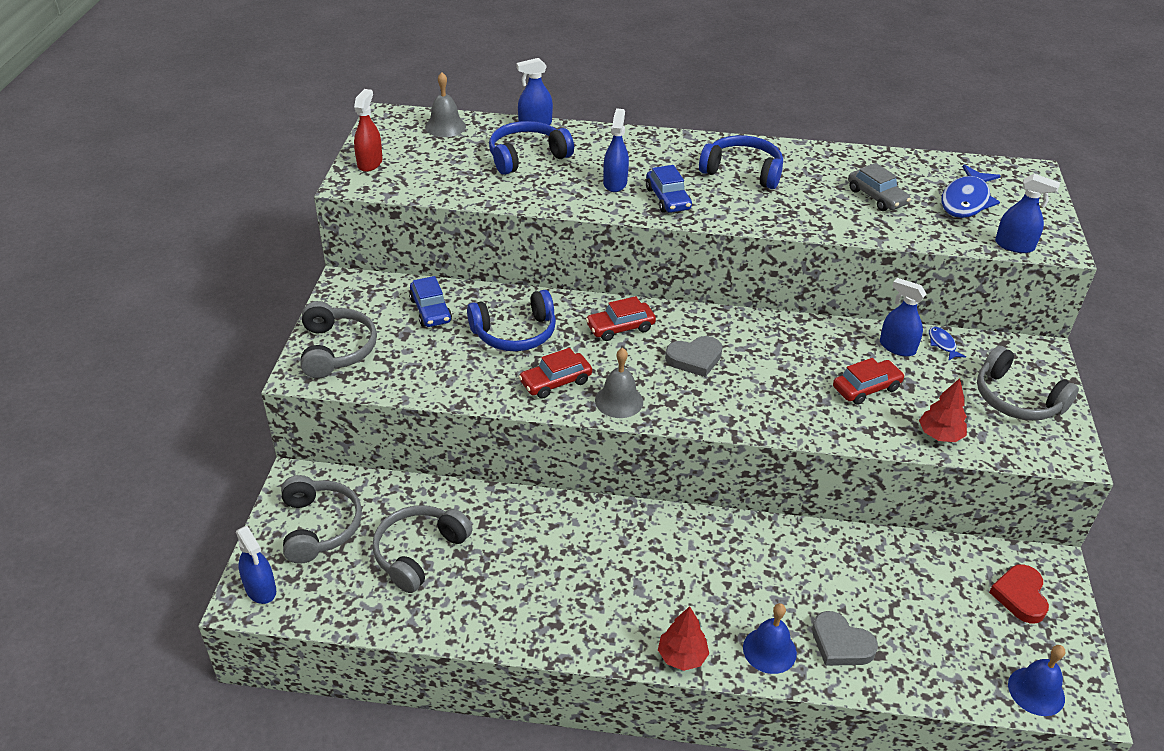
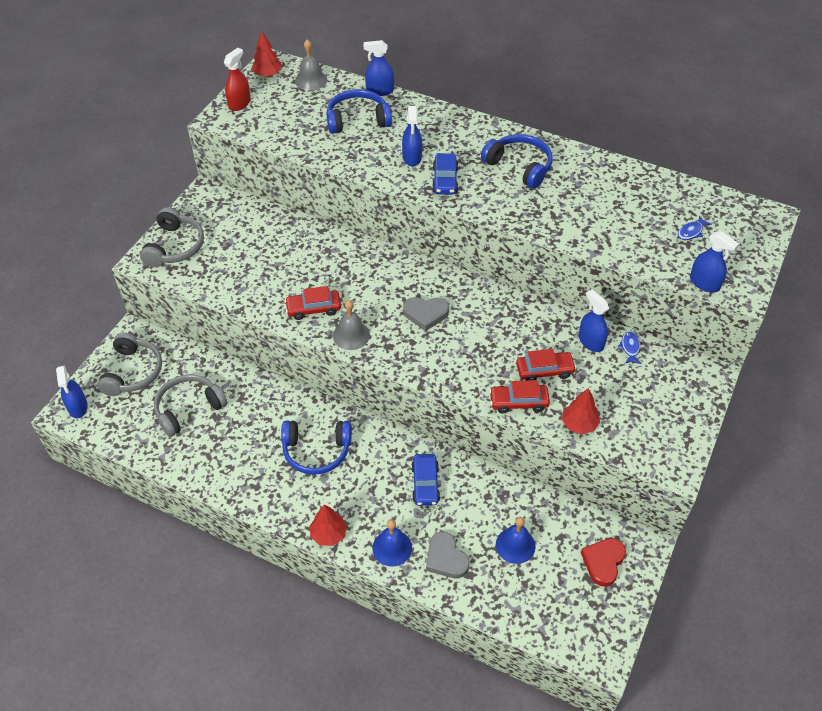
camera: 20 degrees right, 10 degrees up
blue car [409,276,452,327] -> blue car moved to [411,454,440,506]
blue headphones [467,290,556,352] -> blue headphones moved to [281,420,352,475]
red car [586,296,656,341] -> red car moved to [489,380,550,414]
blue spray bottle [603,108,629,192] -> blue spray bottle turned 150 degrees clockwise [402,106,422,166]
grey car [848,163,911,211] -> none
blue fish [941,165,1001,218] -> blue fish [678,216,712,240], size x0.48
grey headphones [977,346,1079,421] -> none
blue bell [1008,645,1065,716] -> blue bell moved to [496,517,536,564]
none -> red tree [251,31,282,77]

